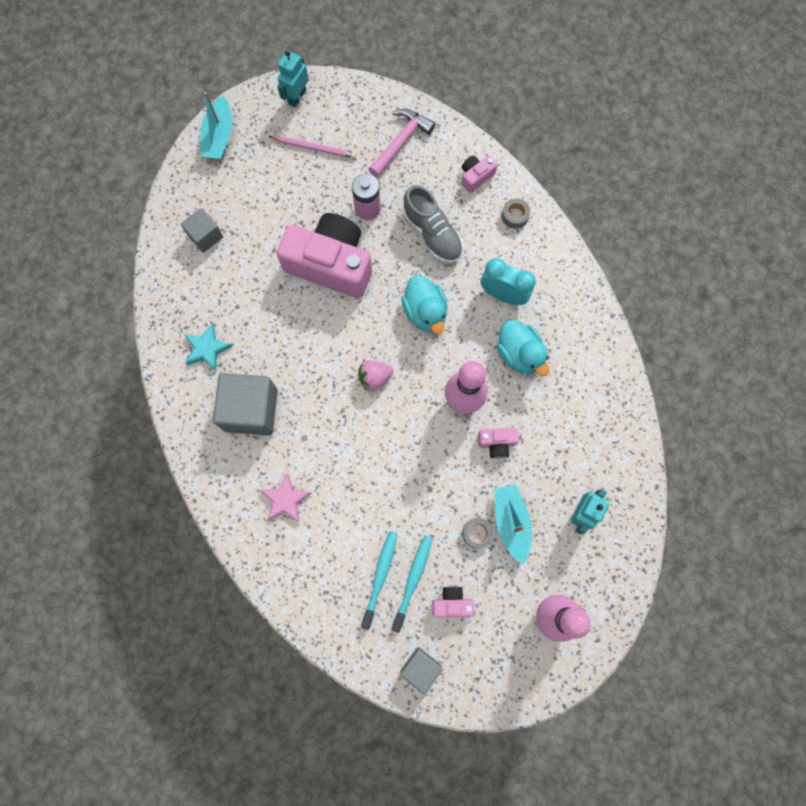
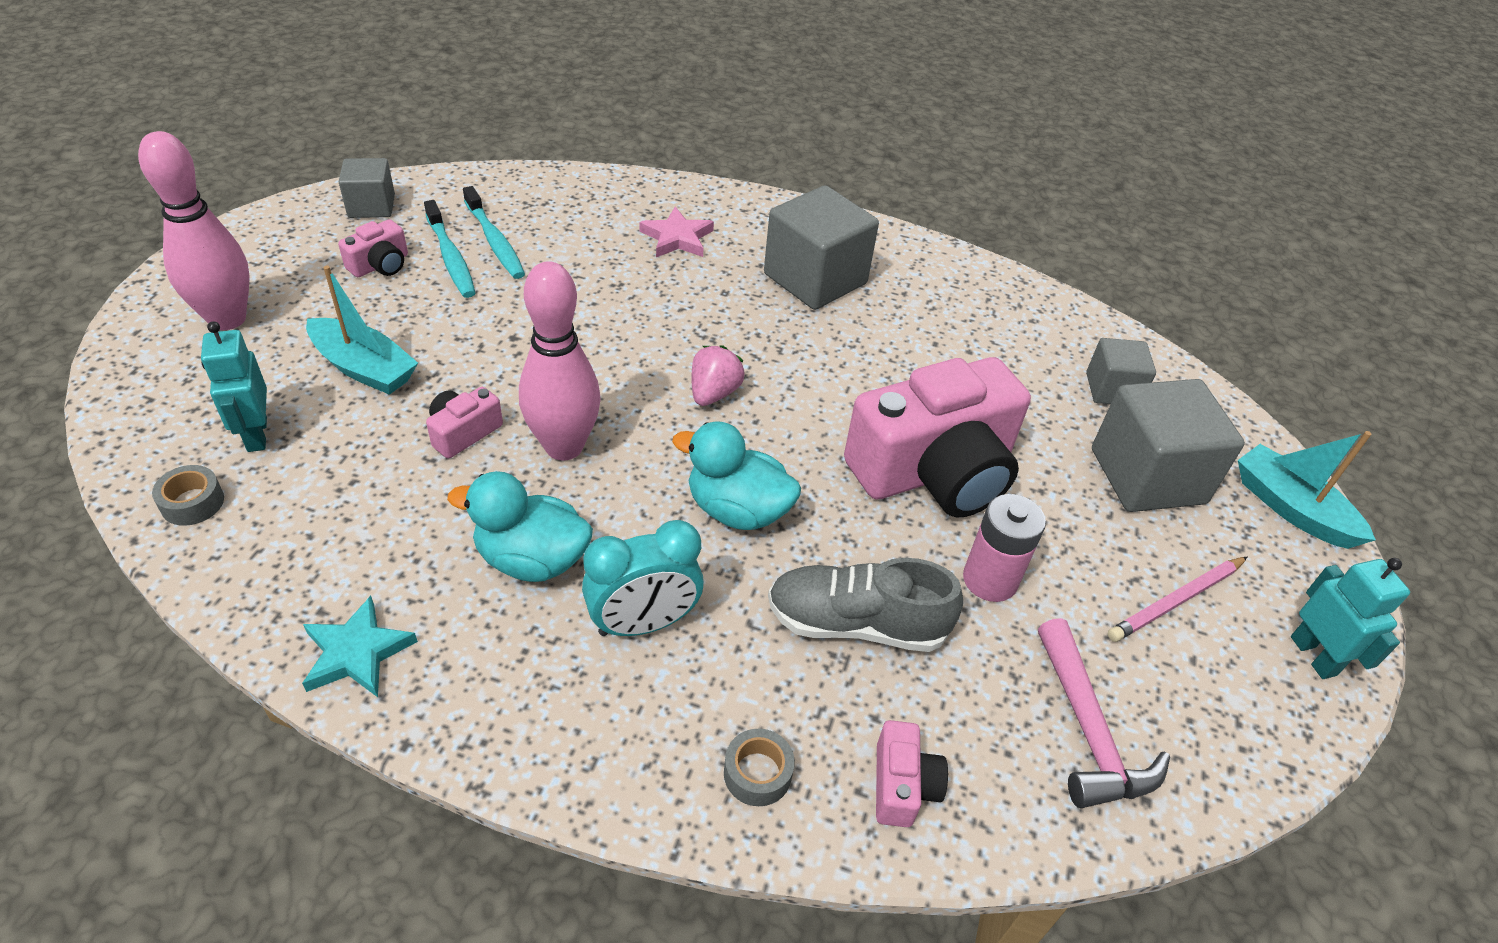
camera: 130 degrees right, 30 degrees down
turquoise star [185,323,233,371] -> turquoise star moved to [302,596,418,697]
grey tape [462,518,493,549] -> grey tape moved to [152,465,224,526]
none -> grey cube [1092,379,1245,512]

